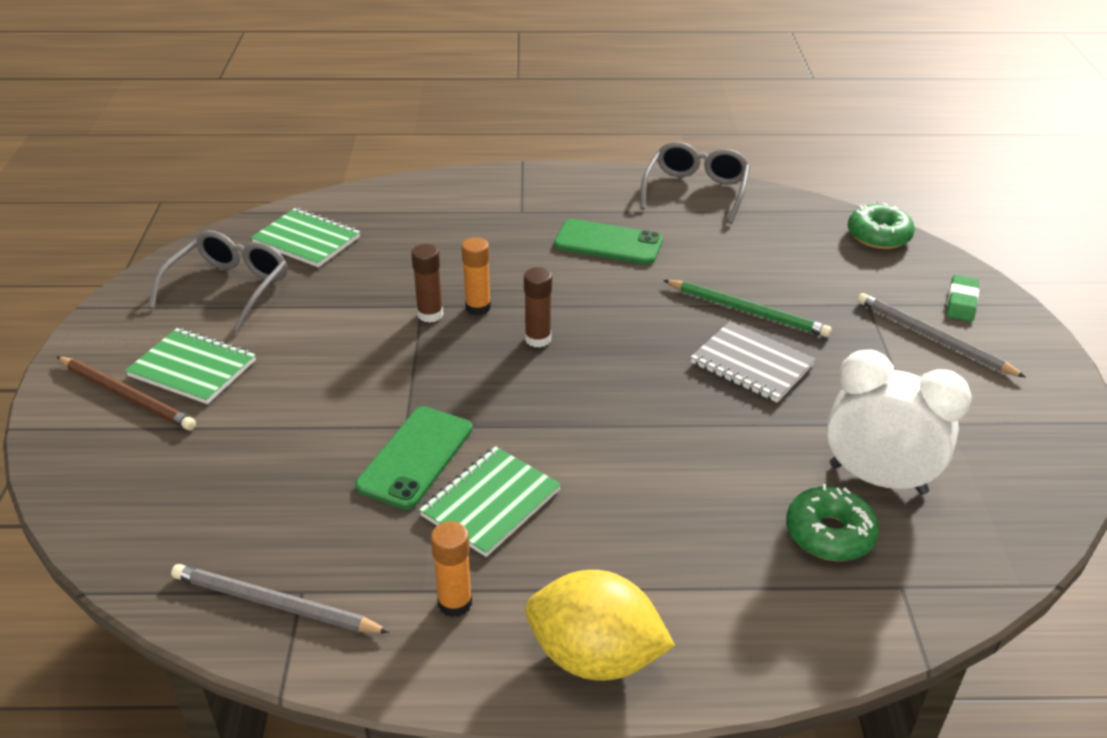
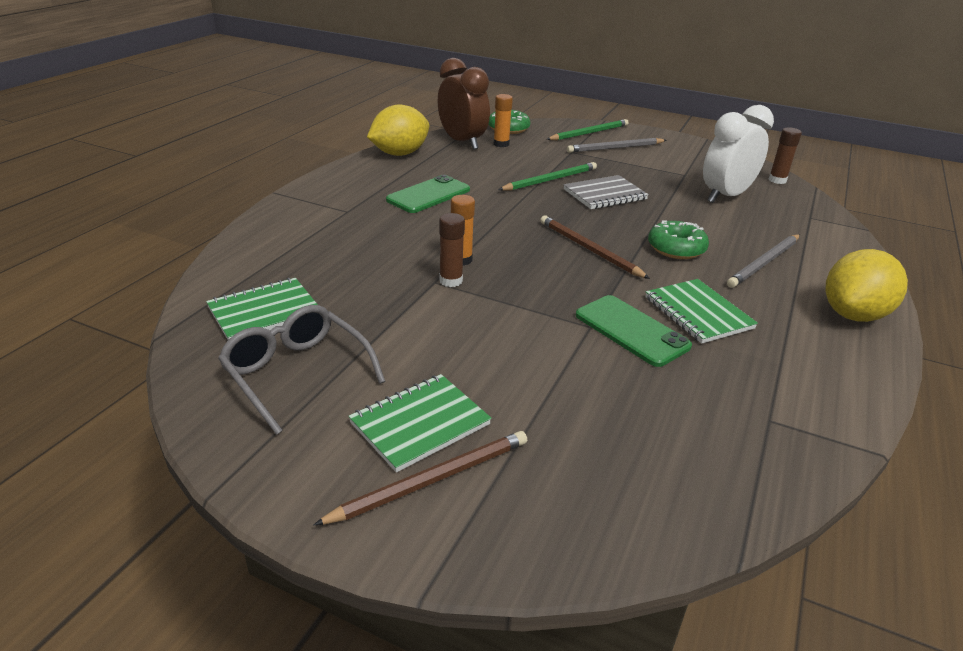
camera: 65 degrees left, 5 degrees down
grey pencil [171,564,390,633] -> grey pencil moved to [727,234,800,288]
orange glue stick [431,521,472,617] -> orange glue stick moved to [494,94,513,147]
brown glue stick [524,267,552,348] -> brown glue stick moved to [769,127,802,184]
grey glasses [640,142,750,224] -> yellow lemon [367,104,429,156]
green donut [786,484,879,561] -> green donut moved to [648,221,709,259]
green eraser [947,275,979,322] -> green pencil [547,119,629,141]
none -> brown clock [438,58,490,150]
none -> brown pencil [540,216,650,279]

